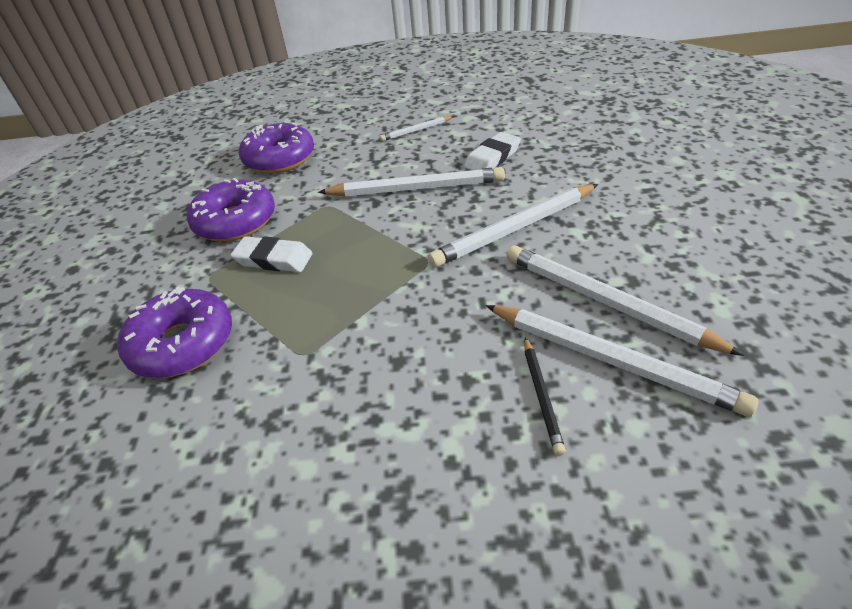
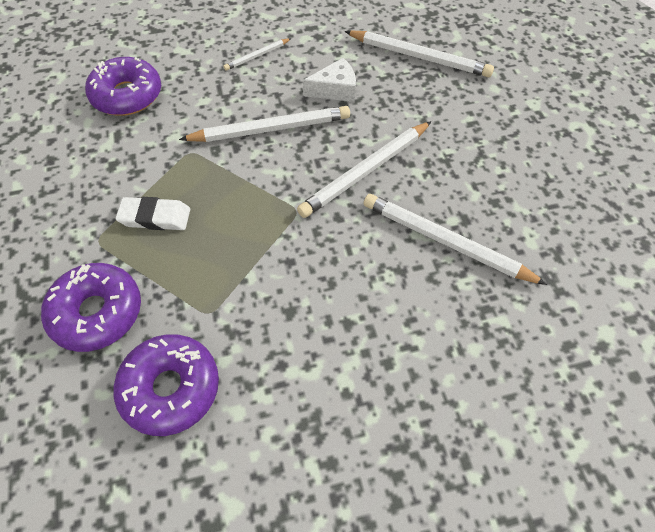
camera: 15 degrees left, 15 degrees up
purple donut [187,178,275,242] -> purple donut moved to [113,334,219,436]
white eraser [464,132,521,170] -> white cheese [303,58,356,102]
white pencil [486,305,759,417] -> white pencil moved to [344,31,494,77]
black pencil [524,337,566,456] -> none

